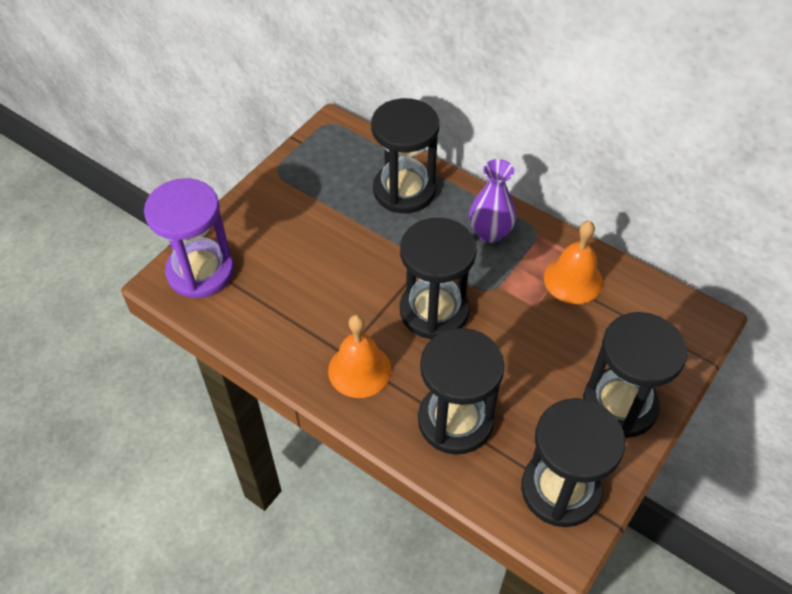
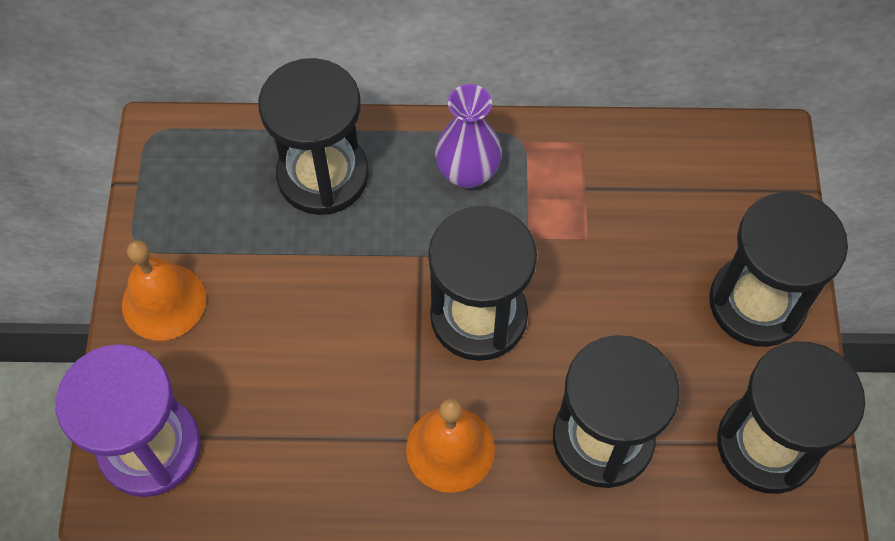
camera: 35 degrees left, 10 degrees up
orange bell [544,221,603,304] -> orange bell moved to [122,240,206,341]

